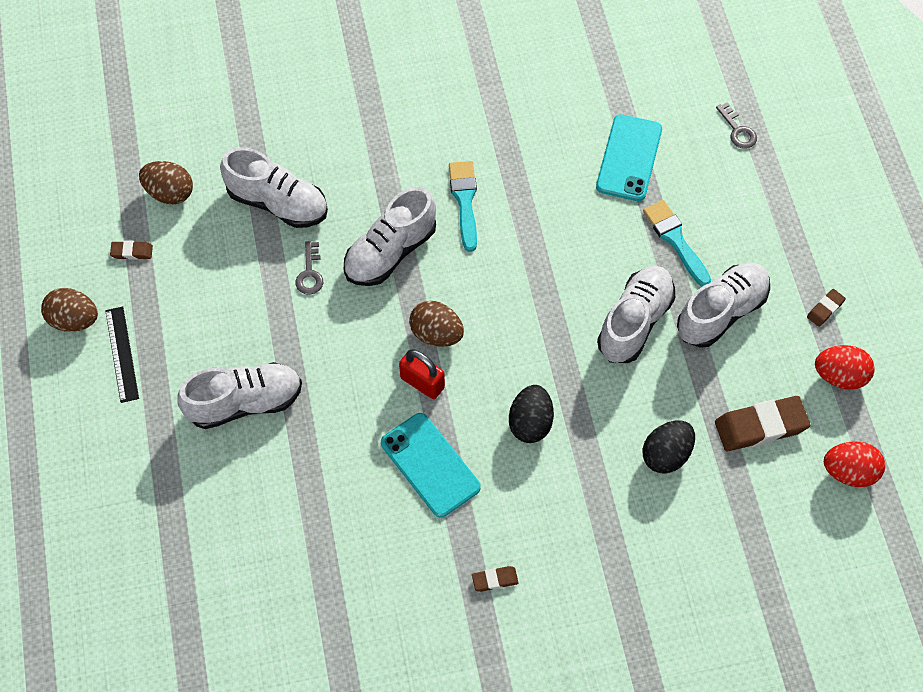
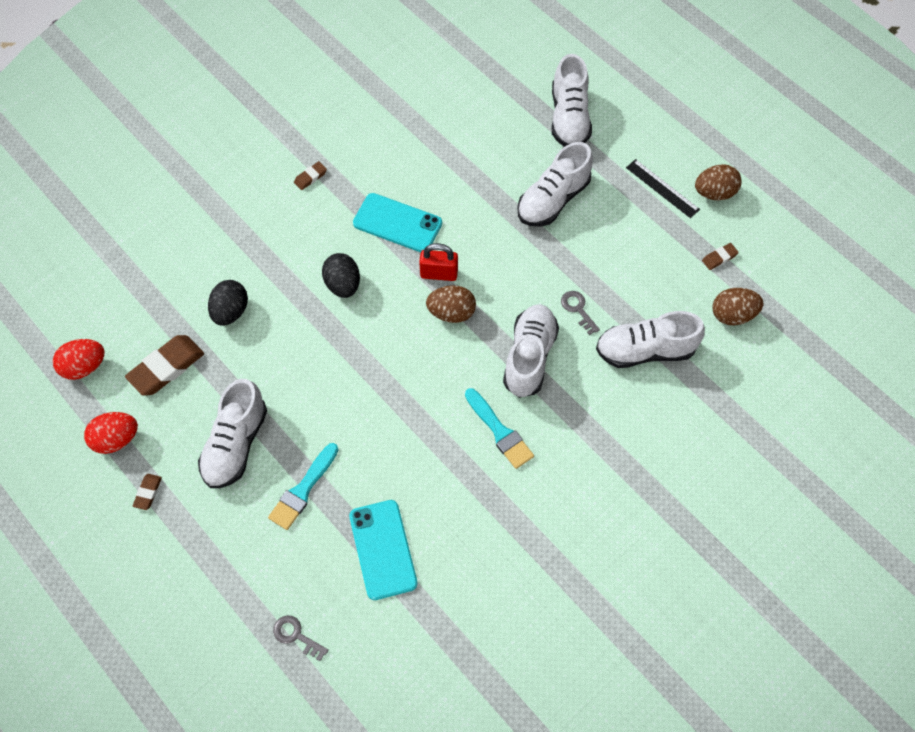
camera: 150 degrees right, 0 degrees up
white shoe [597,266,675,363] -> white shoe moved to [552,54,592,147]
turquoise brush [643,200,711,287] -> turquoise brush turned 90 degrees clockwise [268,443,338,530]

